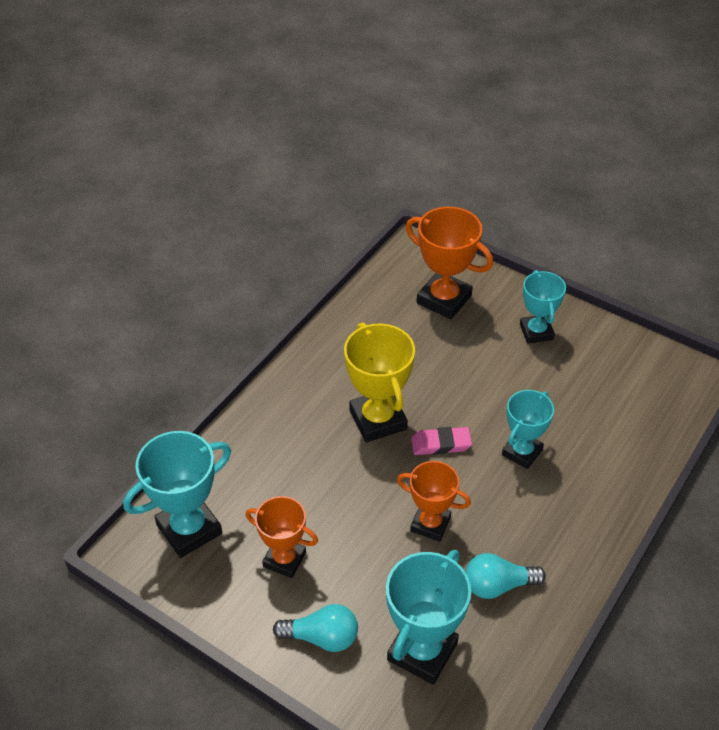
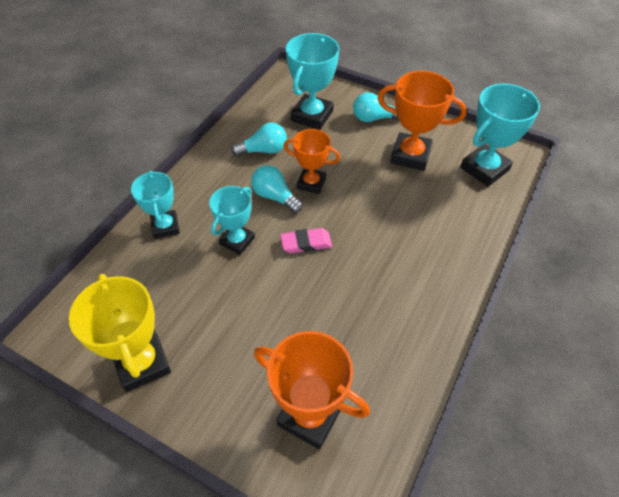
camera: 175 degrees right, 5 degrees up
orange trophy [246,496,318,578] -> orange trophy [378,71,467,171], size x1.52
yellow trophy [344,322,415,442] -> yellow trophy moved to [69,274,171,392]
turquoise trophy [520,270,566,344] -> turquoise trophy moved to [131,171,180,239]
none -> turquoise light bulb [251,165,302,213]

